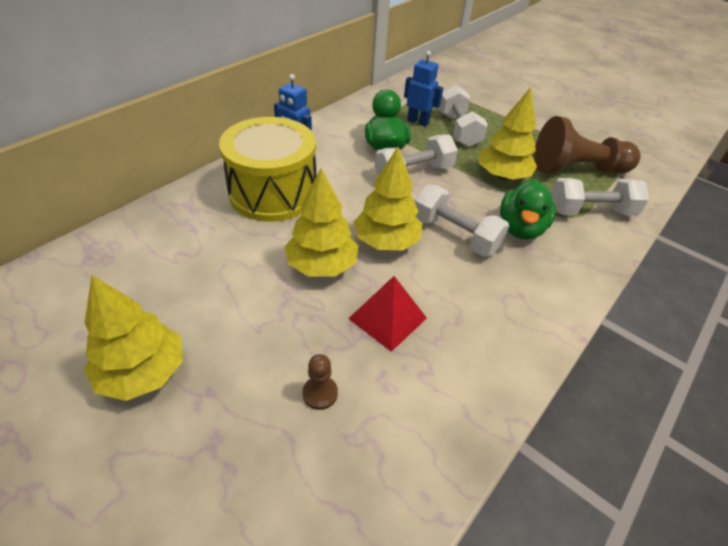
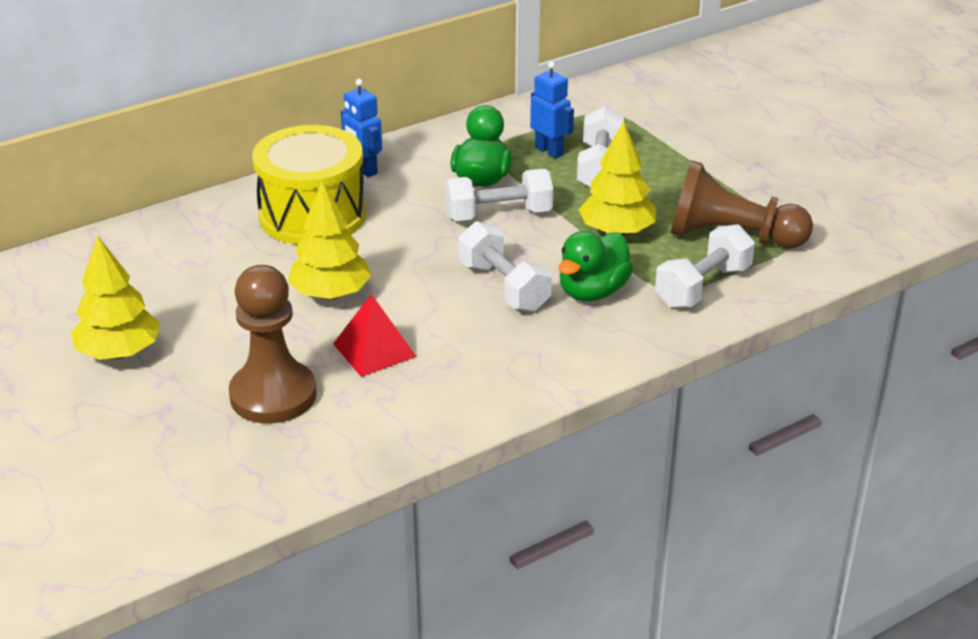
camera: 20 degrees right, 10 degrees down
brown pawn [303,354,338,410] -> brown pawn [229,265,317,424], size x2.45
yellow tree [354,147,422,250] -> none
white dumbbell [551,178,649,216] -> white dumbbell turned 60 degrees counterclockwise [655,224,755,308]

